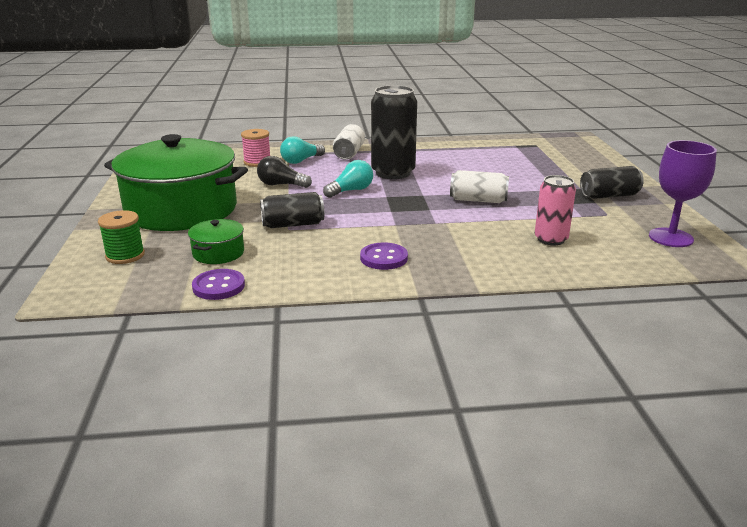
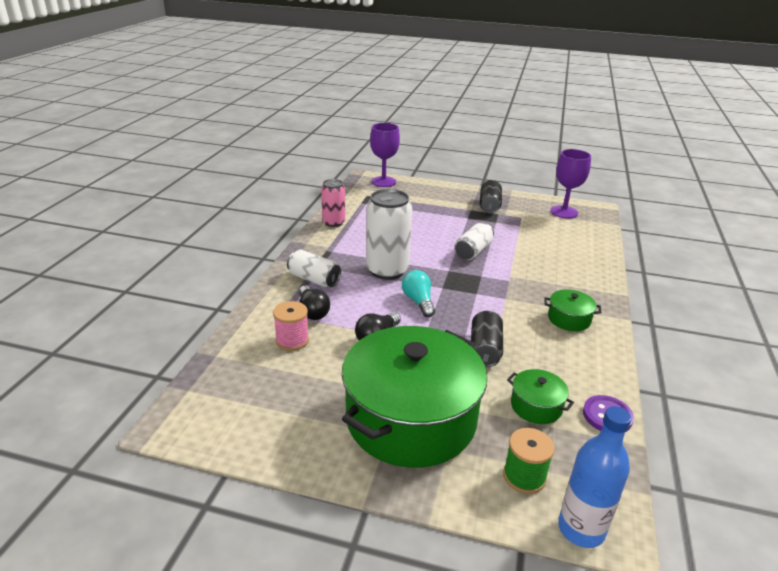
camera: 70 degrees left, 5 degrees up
turquoise light bulb [280,136,325,164] -> black light bulb [299,285,330,320]
purple button [360,242,408,270] -> green pot [544,290,602,331]
black can [371,85,417,179] -> white can [366,189,412,280]
pink can [535,175,576,245] -> pink can moved to [321,179,345,227]
none -> purple goblet [370,123,400,187]
none -> blue bottle [558,406,631,548]

